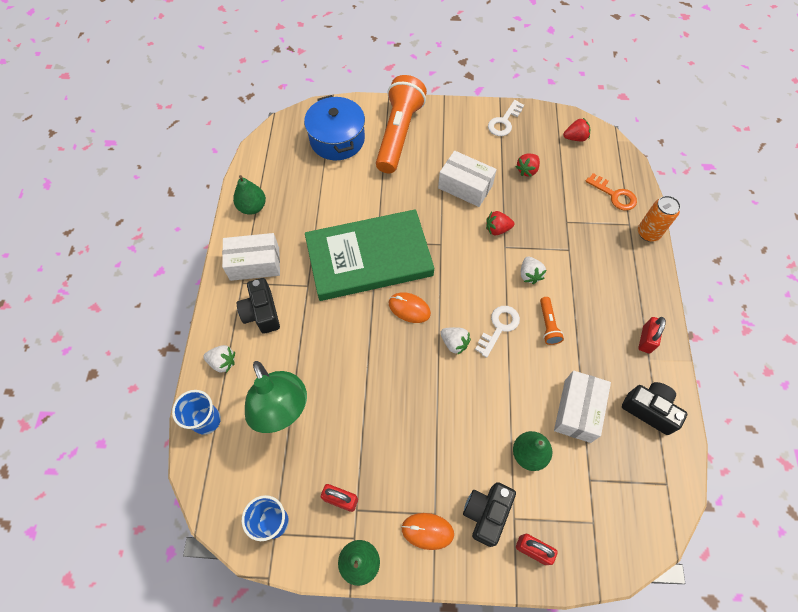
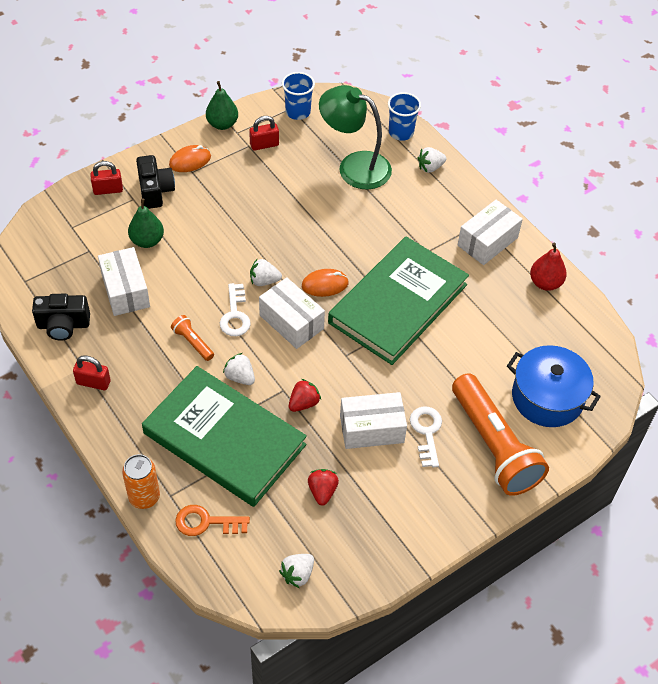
camera: 140 degrees right, 10 degrees down
green pear [233,175,266,215] -> red pear [530,242,567,291]
black camera [237,278,280,334] -> none
white key [488,100,524,136] -> white key moved to [410,406,442,468]
red strawberry [563,118,590,142] -> white strawberry [279,554,314,588]
red padlock [638,317,666,354] -> red padlock turned 60 degrees counterclockwise [73,355,111,390]
none -> green book [142,366,307,507]
none -> white box [259,277,325,349]

